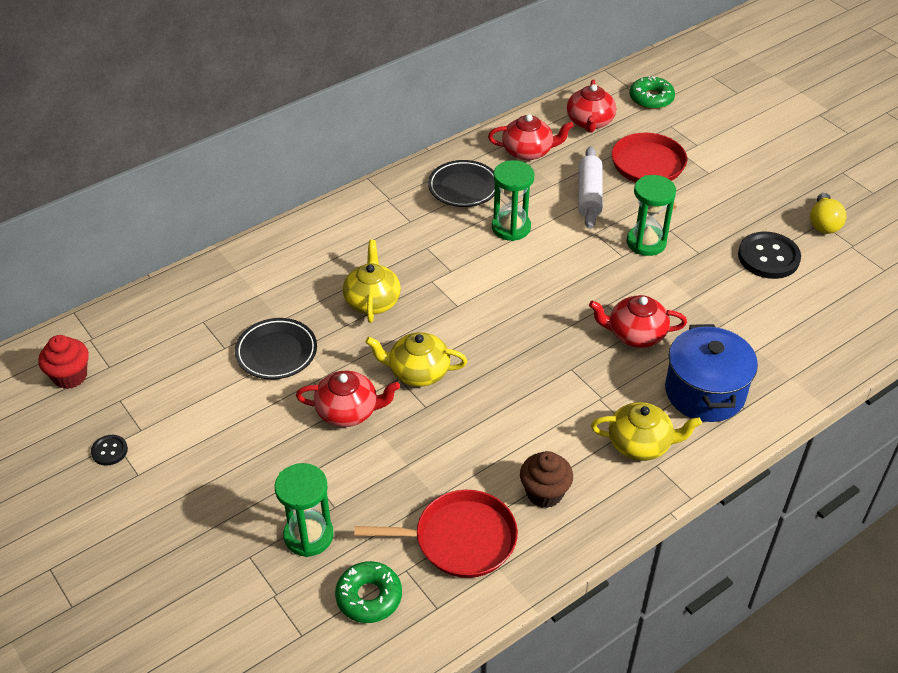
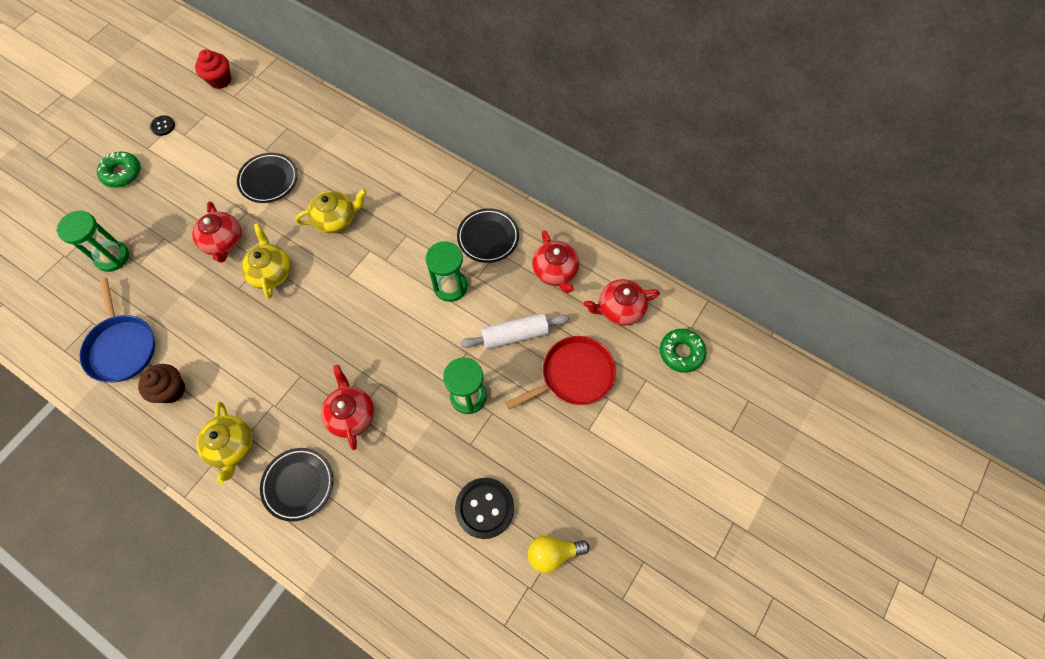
camera: 70 degrees right, 20 degrees up
green donut [335,561,402,623] -> green donut moved to [97,152,140,188]
red pan [354,490,518,578] -> blue pan [80,278,155,383]
blue pot [665,324,758,422] -> black plate [260,448,333,522]

